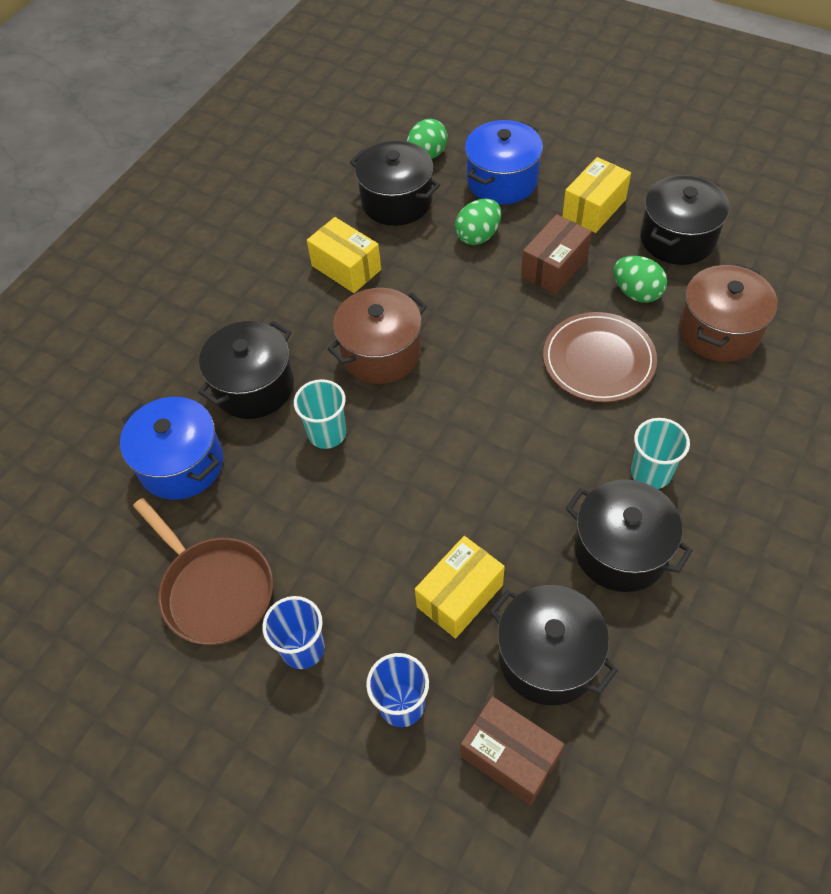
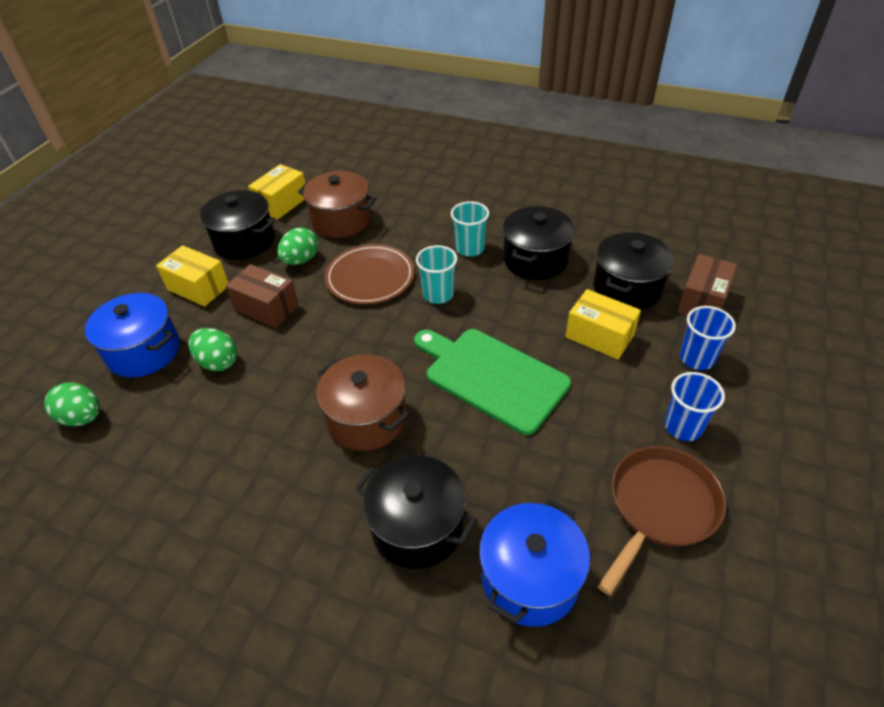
camera: 100 degrees left, 10 degrees down
turquoise cup [294,379,346,449] -> turquoise cup moved to [416,245,457,304]
yellow box [307,217,381,293] -> yellow box moved to [248,164,305,219]
black pot [350,140,440,226] -> none
none -> green cutting board [414,329,571,435]

